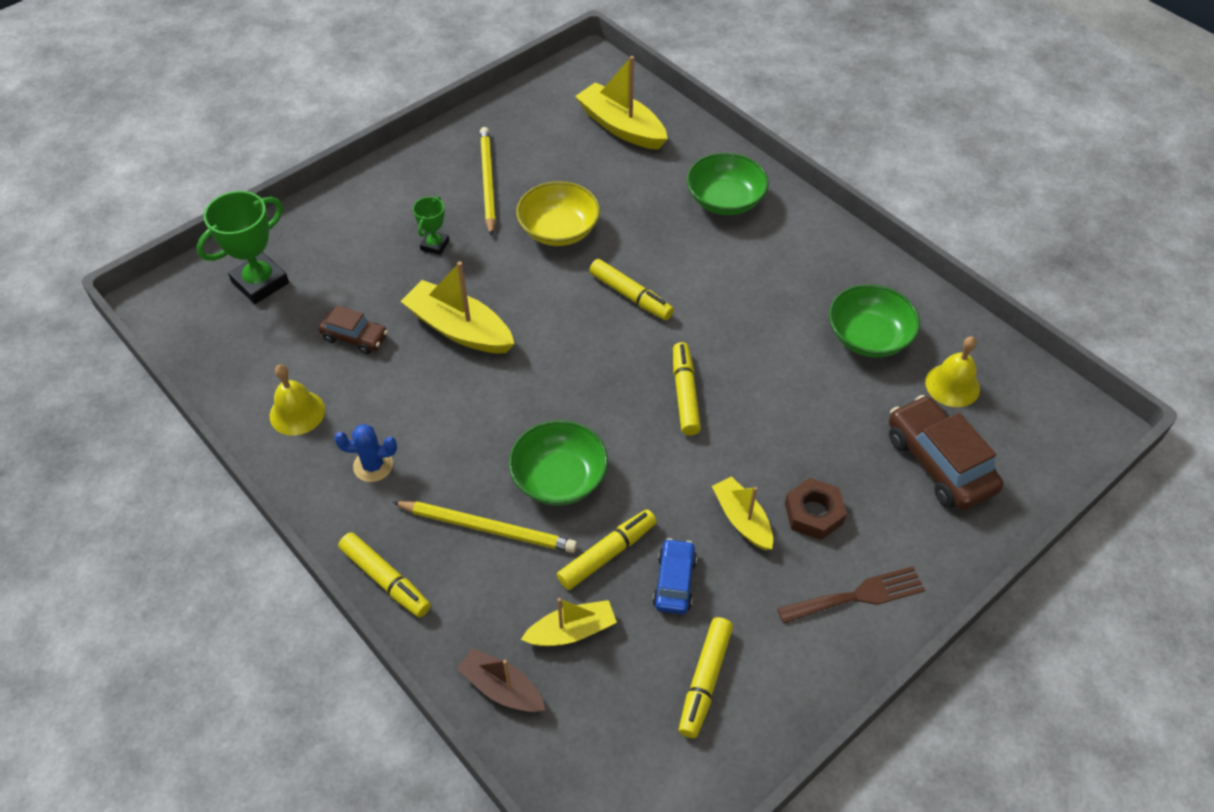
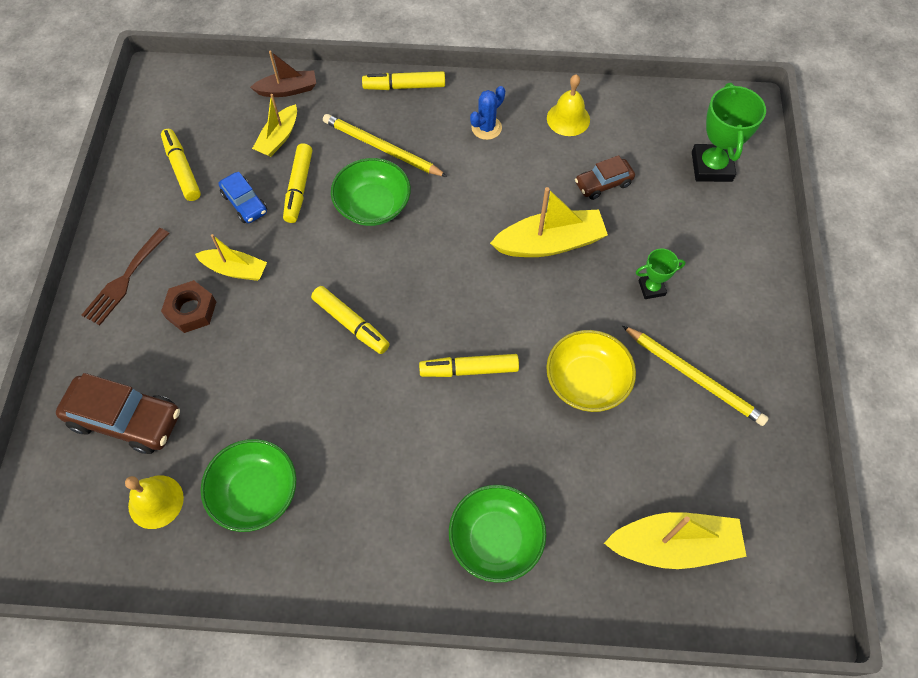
camera: 135 degrees right, 10 degrees up
yellow pencil [393,501,577,553] -> yellow pencil turned 60 degrees clockwise [323,114,448,177]
green trophy [413,196,449,255] -> green trophy turned 75 degrees counterclockwise [636,248,685,299]

